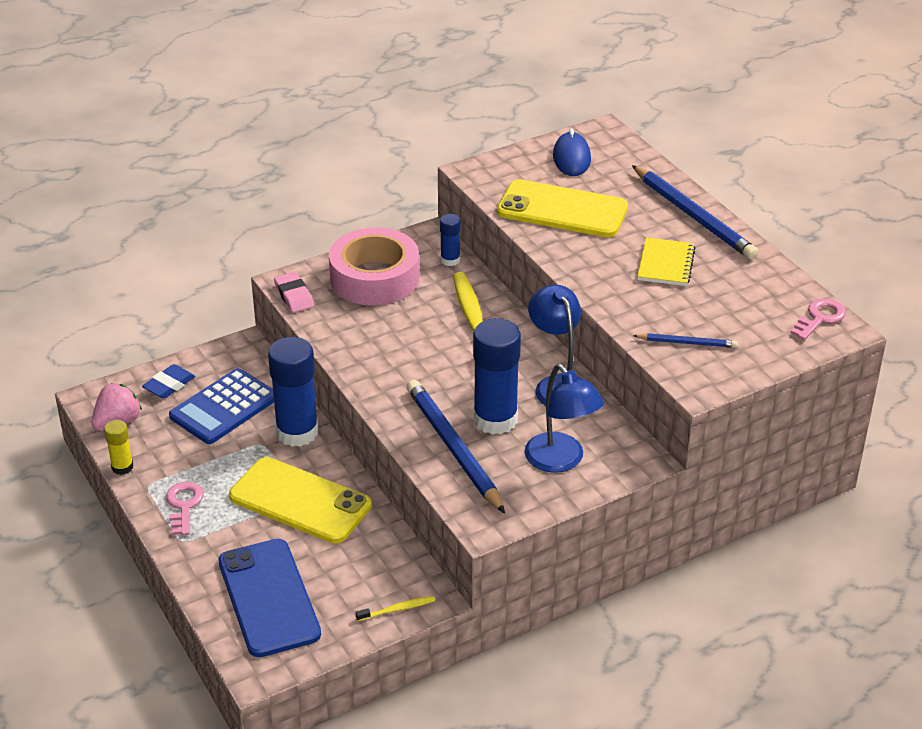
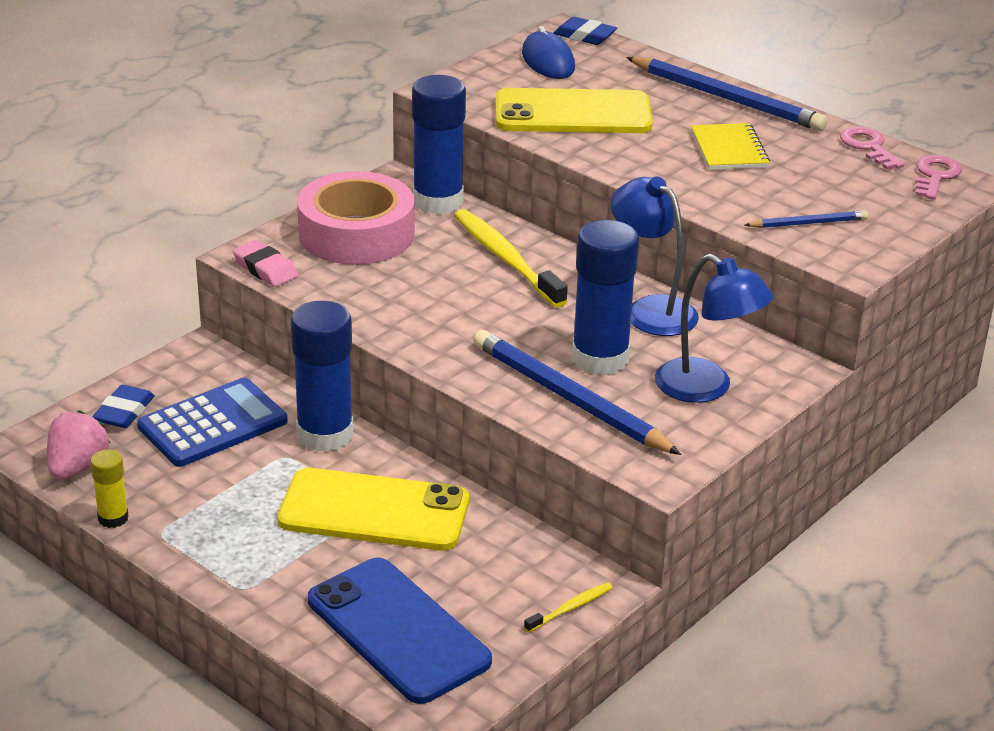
camera: 20 degrees left, 5 degrees down
pink key [166,482,204,535] -> pink key moved to [840,126,904,170]
blue calculator [169,368,274,444] -> blue calculator turned 150 degrees counterclockwise [137,378,288,467]
blue glue stick [440,214,461,266] -> blue glue stick [412,75,466,214], size x2.00
none -> blue eraser [554,17,617,45]

